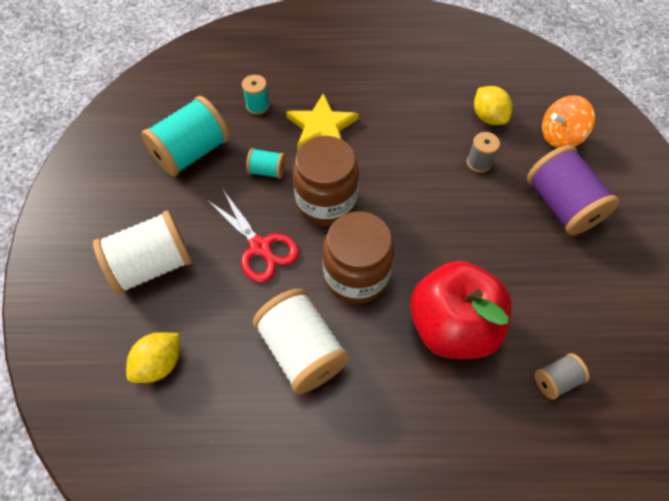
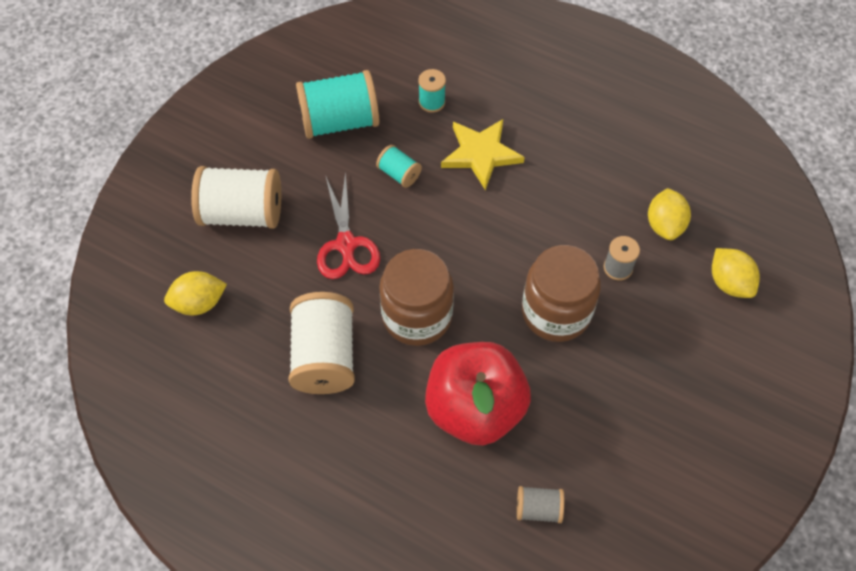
camera: 30 degrees right, 0 degrees up
brown jar [293,136,359,226] -> brown jar moved to [522,245,601,342]
purple spool [527,145,620,235] -> none
orange spinning top [542,95,595,148] -> yellow lemon [712,248,760,298]

